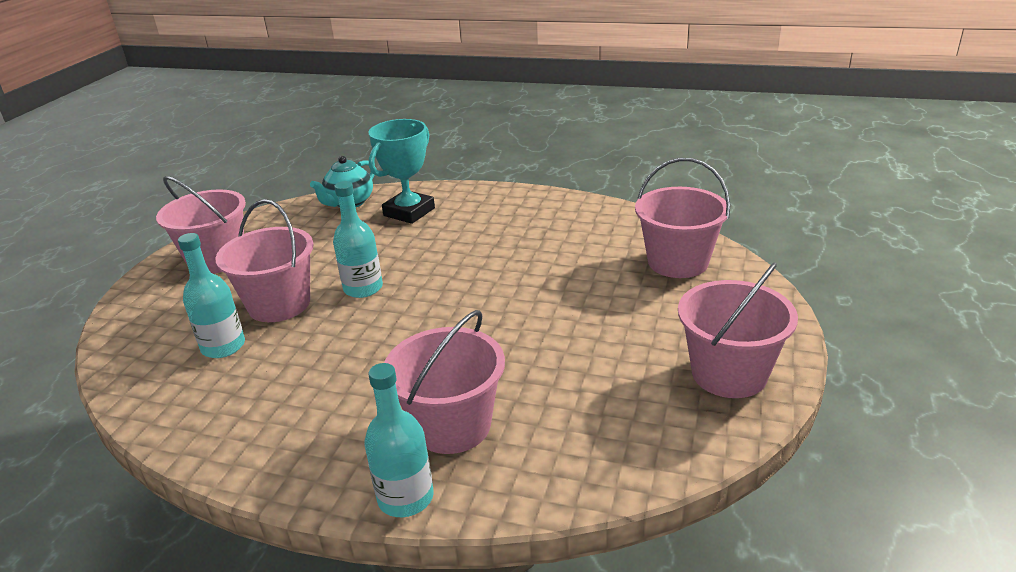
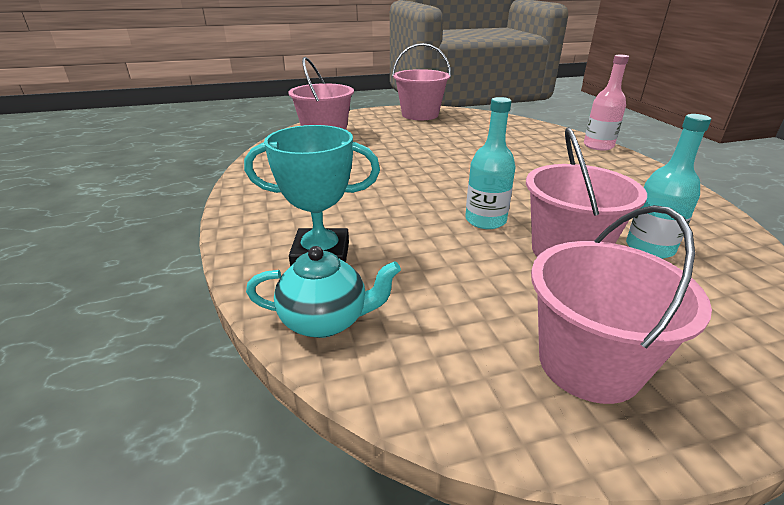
camera: 125 degrees left, 0 degrees up
turquoise bottle [364,363,434,517] -> pink bottle [584,55,629,151]
pink bucket [384,310,505,454] -> none

